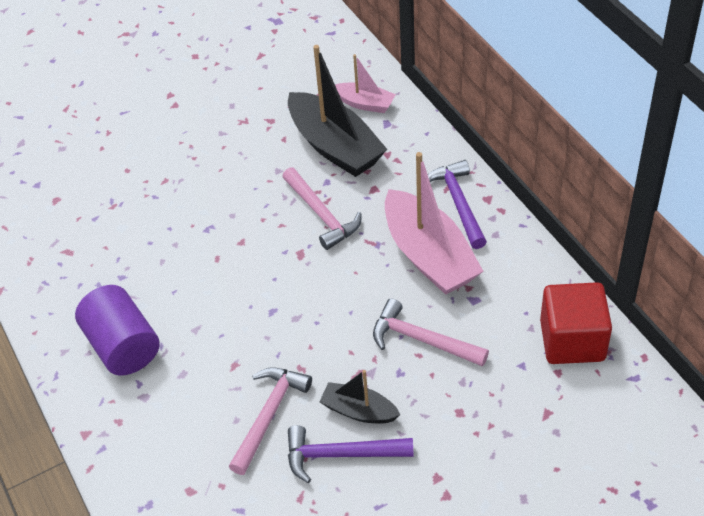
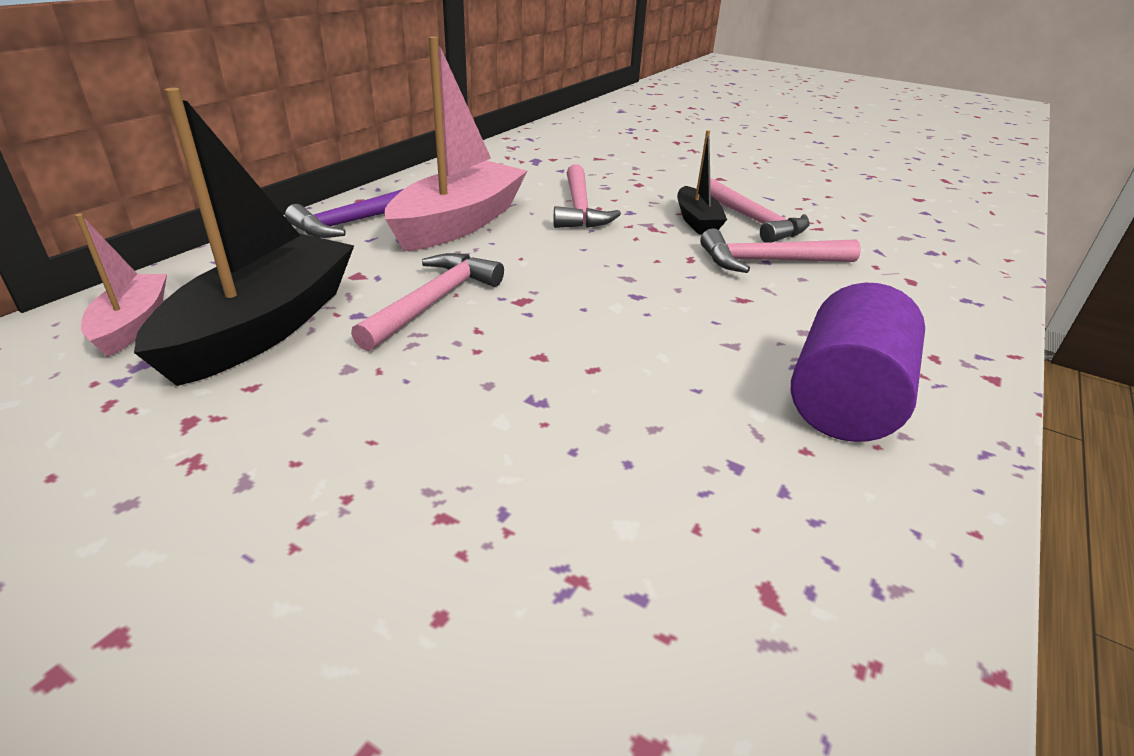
camera: 125 degrees left, 15 degrees down
purple hammer [288,425,414,483] -> pink hammer [710,178,810,243]
red cube [540,282,612,364] -> none

